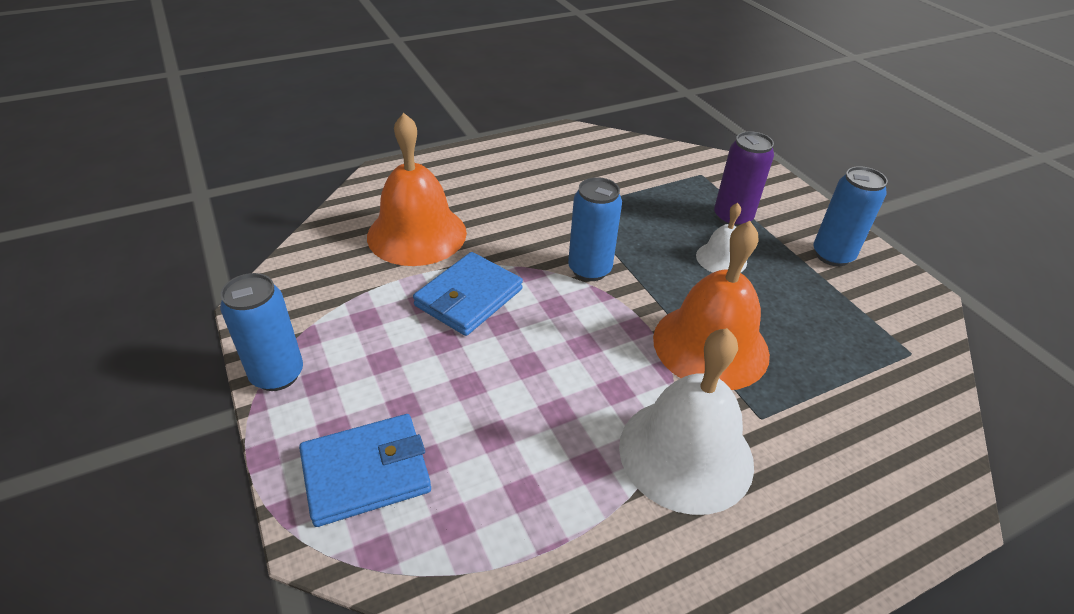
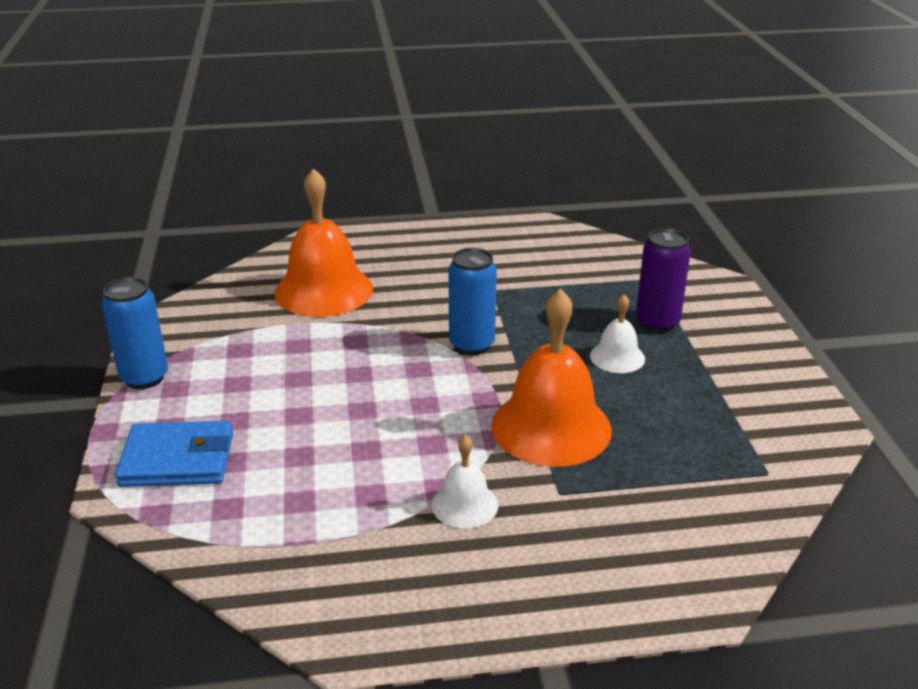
camera: 20 degrees right, 10 degrees down
blue wallet [413,252,523,336] -> none
white bell [619,328,754,515] -> white bell [432,435,498,528], size x0.50
blue can [813,166,888,266] -> none

